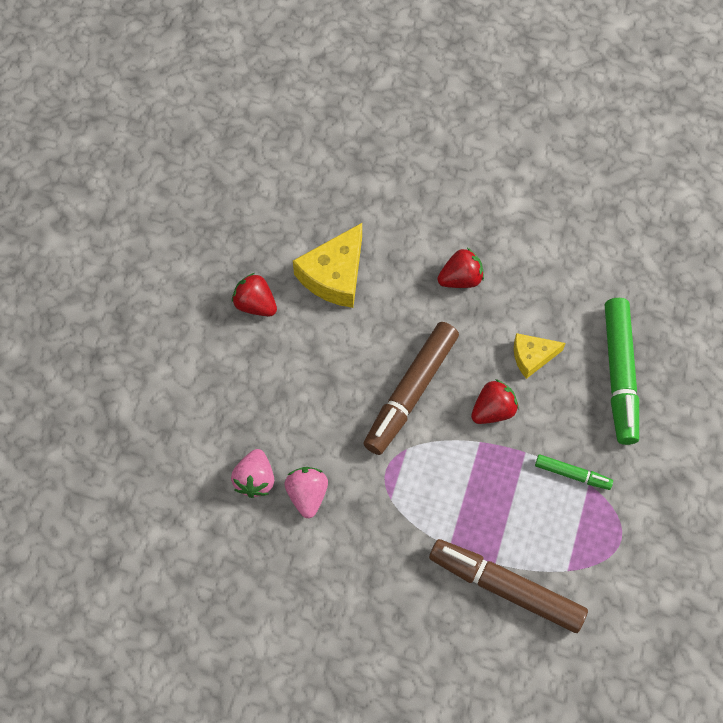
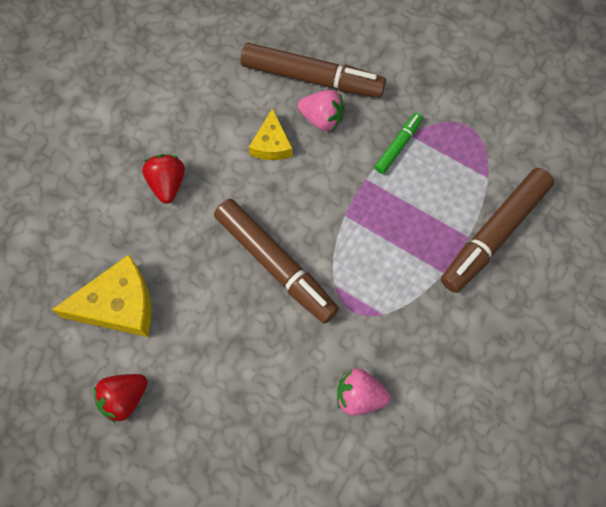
camera: 75 degrees left, 5 degrees up
pink strawberry [231,449,274,498] -> pink strawberry moved to [298,90,345,131]
yellow cheese [293,223,362,308] -> yellow cheese turned 60 degrees counterclockwise [52,255,151,337]
red strawberry [471,379,519,424] -> none
green marker [605,298,639,445] -> brown marker [241,43,386,98]

